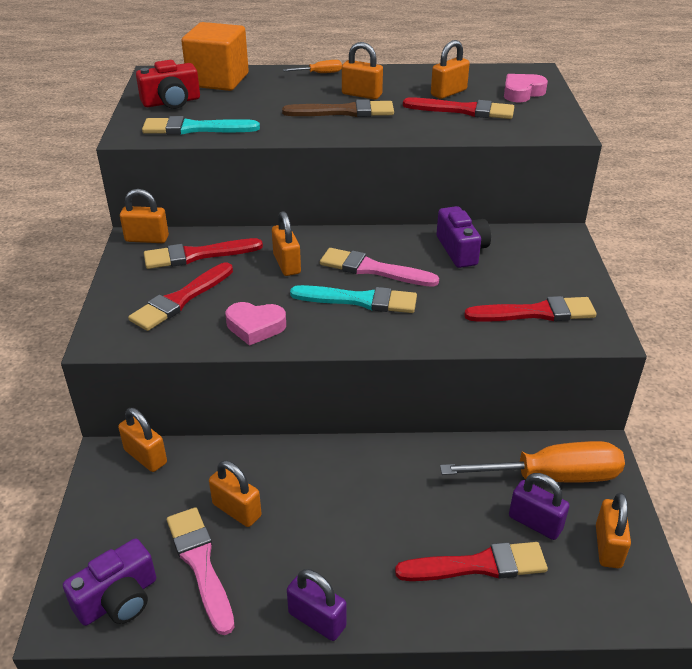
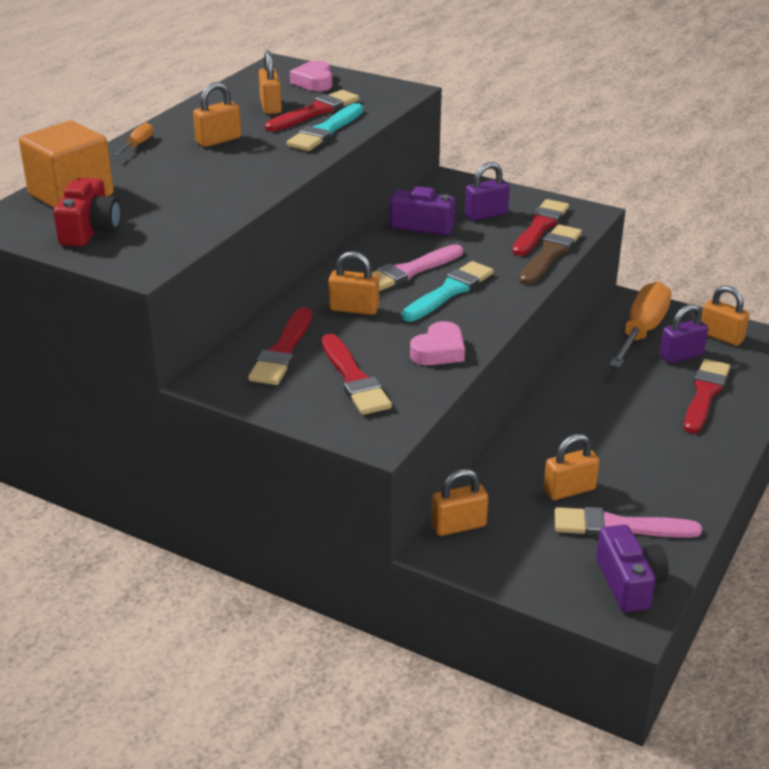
camera: 60 degrees left, 5 degrees down
orange padlock [120,189,169,243] -> none
turquoise brush [142,116,260,135] -> turquoise brush moved to [287,103,363,151]
brown brush [282,99,394,117] -> brown brush moved to [519,224,582,285]
purple padlock [287,569,347,641] -> purple padlock moved to [465,162,510,221]

